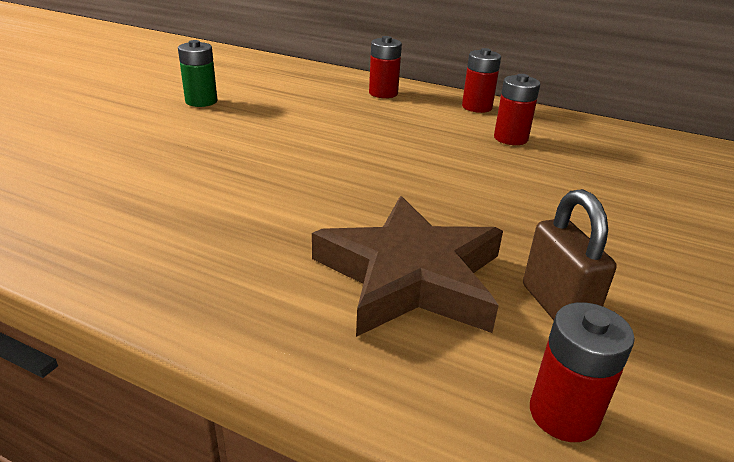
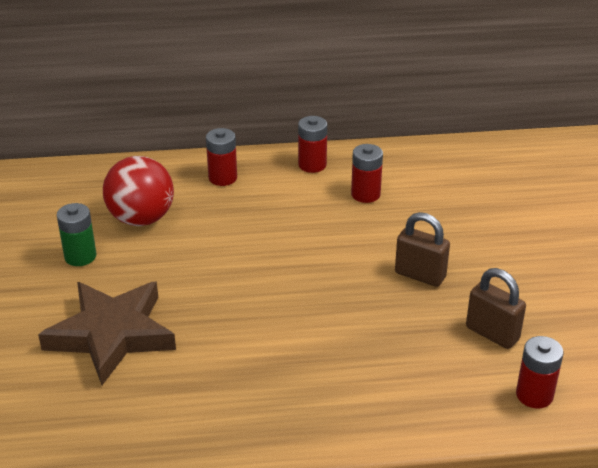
camera: 30 degrees left, 5 degrees up
brown star [312,196,503,337] -> brown star moved to [38,282,176,385]
none -> red ball [103,156,174,226]
none -> brown padlock [395,212,450,287]

